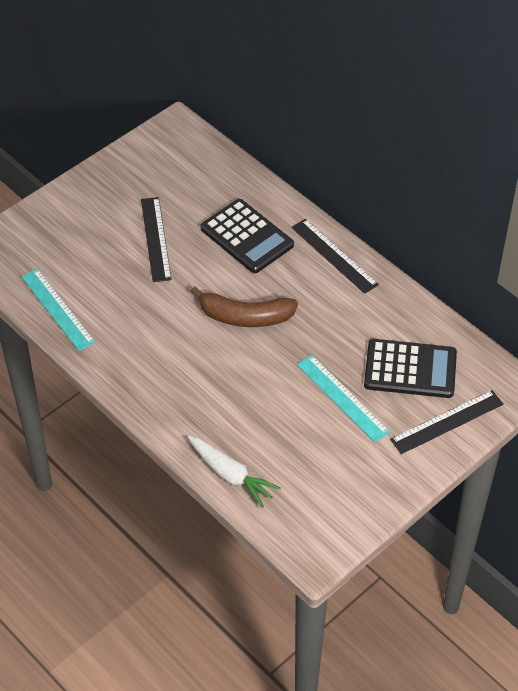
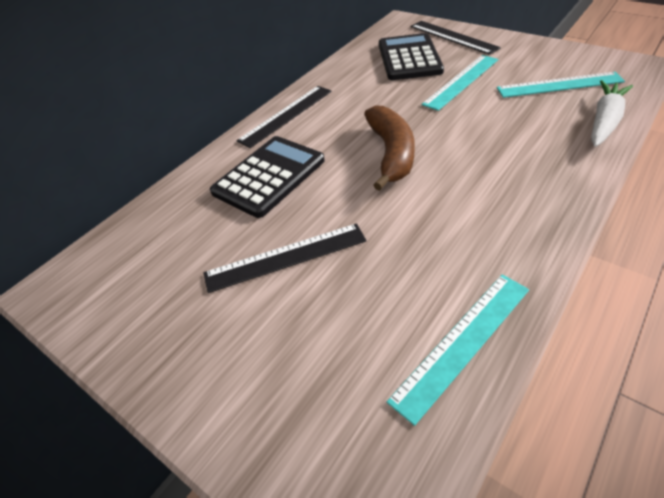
camera: 95 degrees left, 5 degrees down
none -> turquoise ruler [497,72,625,98]

